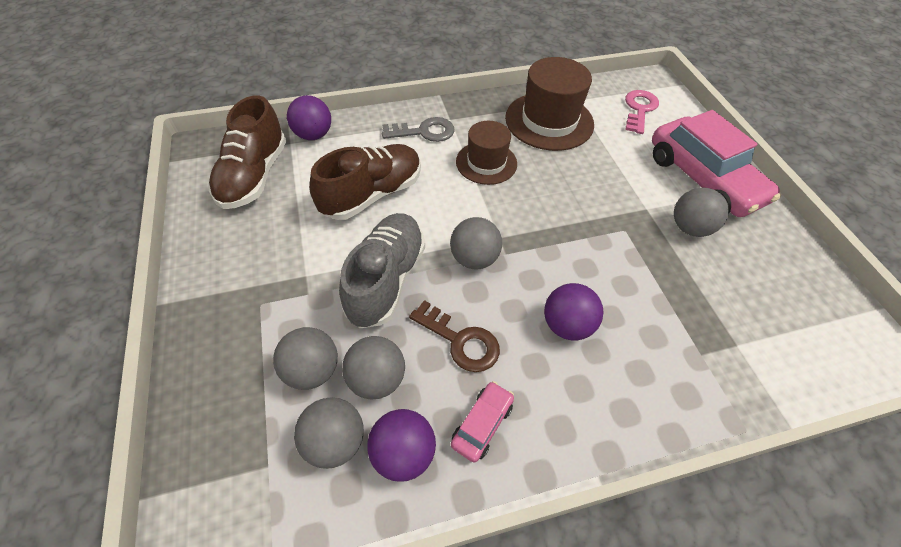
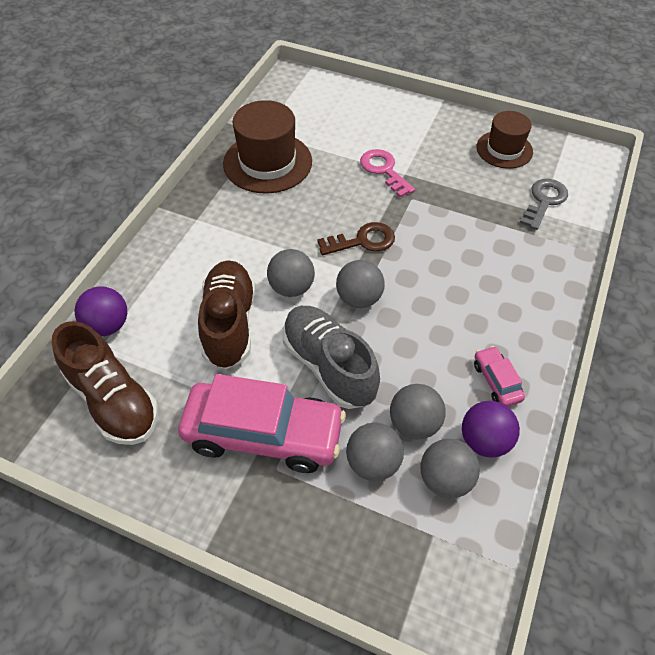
camera: 50 degrees left, 0 degrees up
grey key [382,117,454,142] -> grey key moved to [520,179,568,230]
brown key [409,300,500,372] -> brown key moved to [317,222,395,255]
brown hat [456,121,517,185] -> brown hat moved to [476,111,533,169]
purple ball [544,283,603,340] -> none
pink key [625,90,659,134] -> pink key moved to [360,149,415,197]
pink car [652,110,781,217] -> pink car moved to [178,374,346,473]
grey ball [674,188,729,237] -> grey ball moved to [267,249,315,297]

